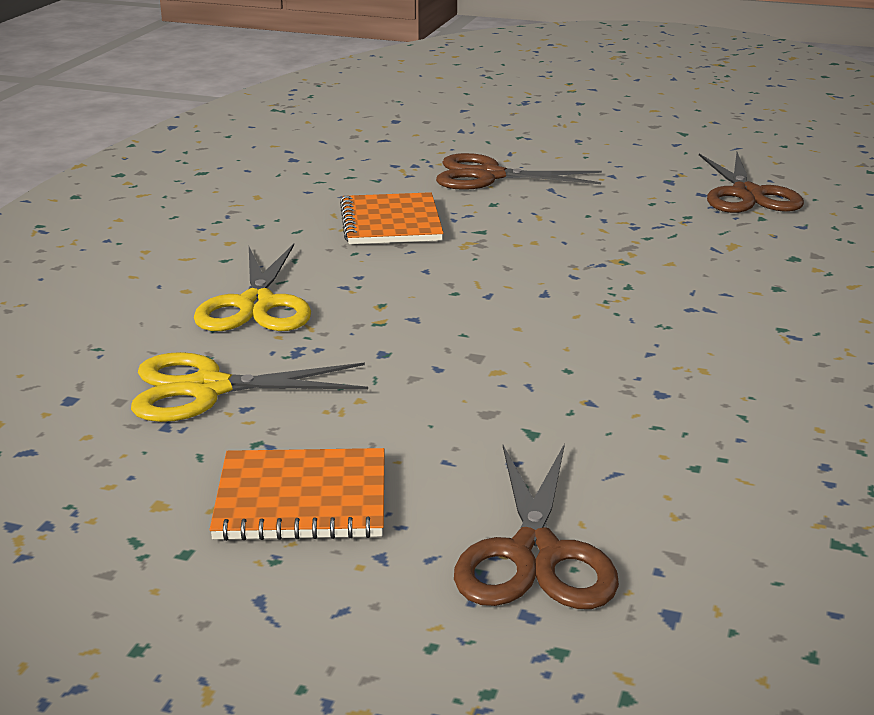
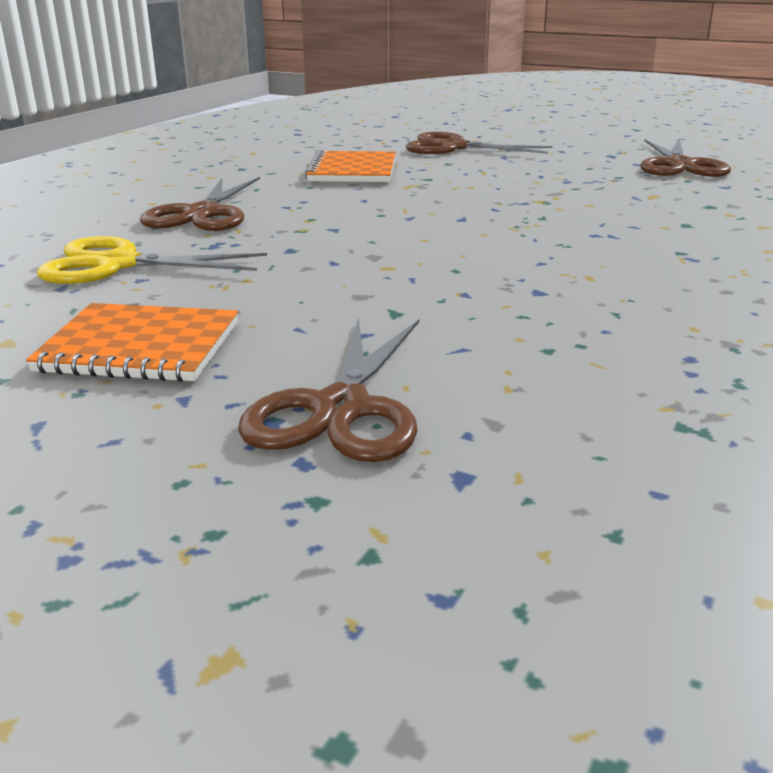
camera: 10 degrees right, 0 degrees up
yellow scissors [194,244,311,331] -> brown scissors [140,177,260,231]

